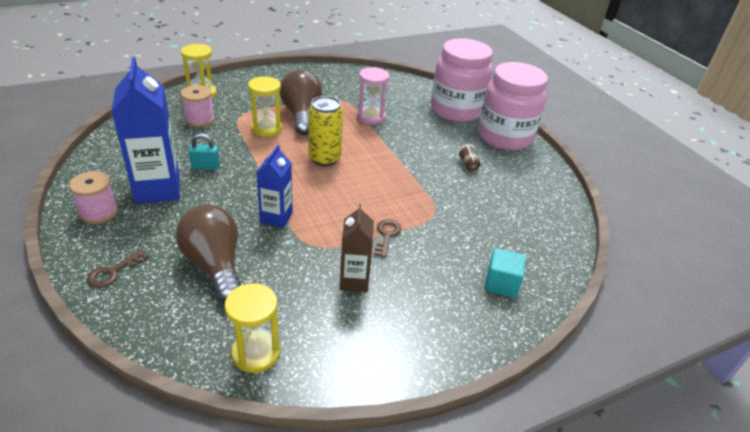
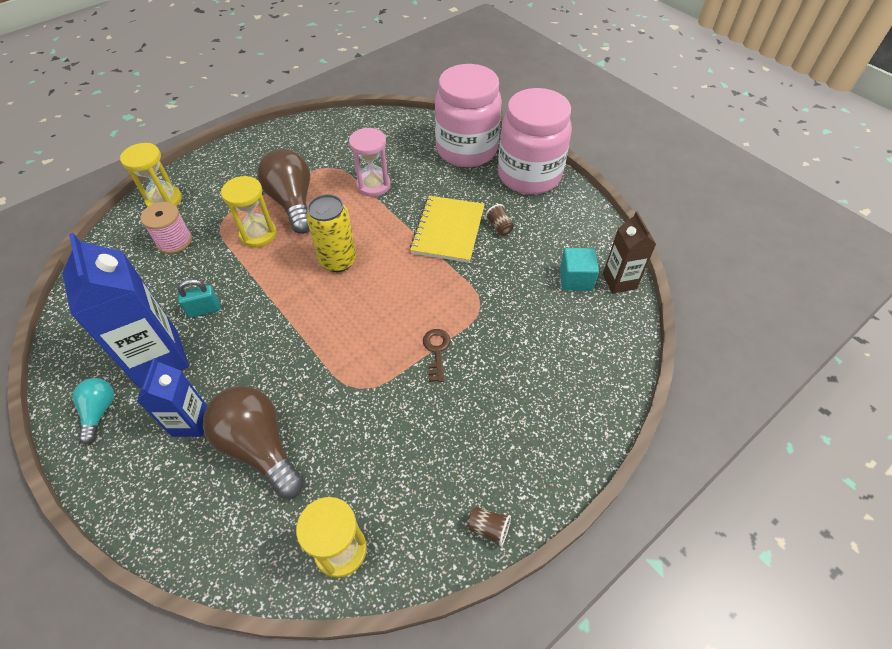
camera: 10 degrees left, 15 degrees up
pink spool [69,171,118,224] -> turquoise light bulb [72,378,114,444]
brown key [87,250,149,288] -> none
blue carton [256,145,293,228] -> blue carton moved to [137,358,207,437]
brown carton [340,204,374,292] -> brown carton moved to [603,211,656,293]
turquoise cube [484,248,526,298] -> turquoise cube moved to [560,248,599,291]
none -> yellow notebook [410,196,485,263]
none -> brown cup [468,507,511,546]

